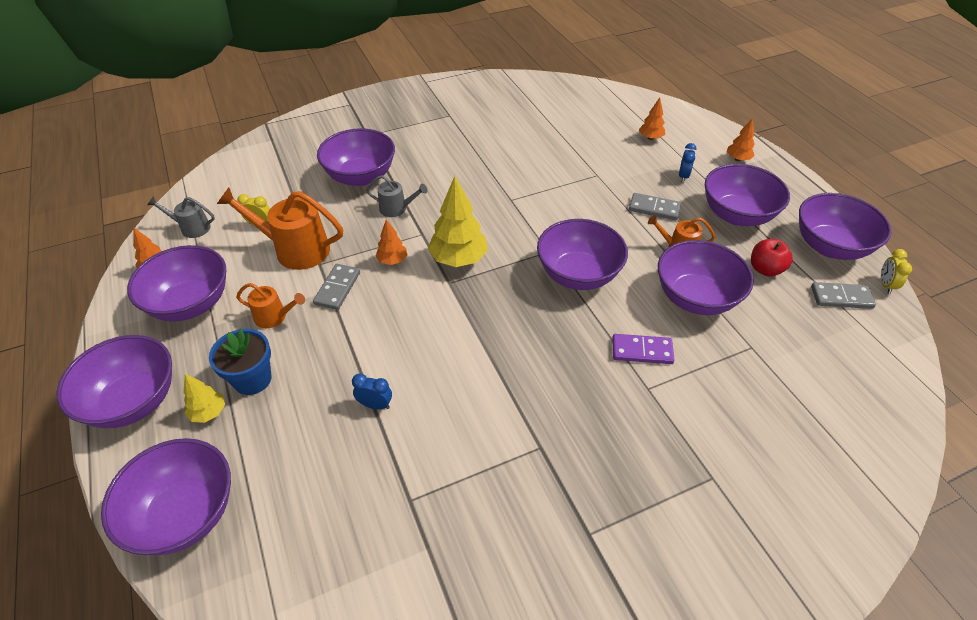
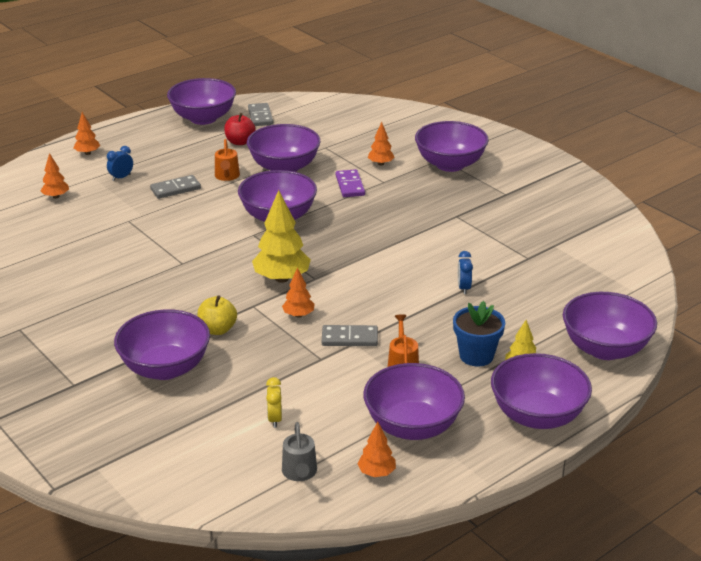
camera: 105 degrees left, 15 degrees down
orange watering can [217,188,343,270] -> none
grey watering can [366,175,428,217] -> yellow apple [197,295,237,335]
grey domino [629,193,681,220] -> grey domino turned 60 degrees clockwise [150,175,201,199]
blue clock [679,143,697,182] -> blue clock turned 45 degrees counterclockwise [107,146,133,181]
purple bowl [705,164,790,226] -> purple bowl moved to [415,121,489,172]
yellow clock [881,249,912,294] -> none
none -> orange tree [368,122,395,166]

